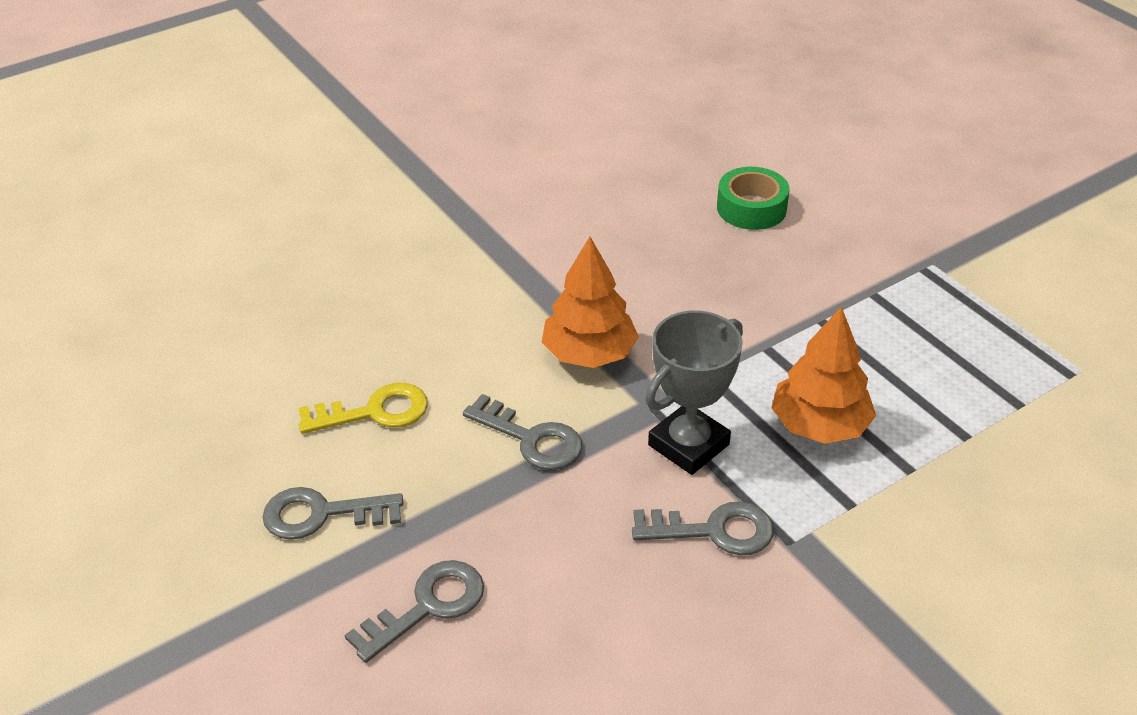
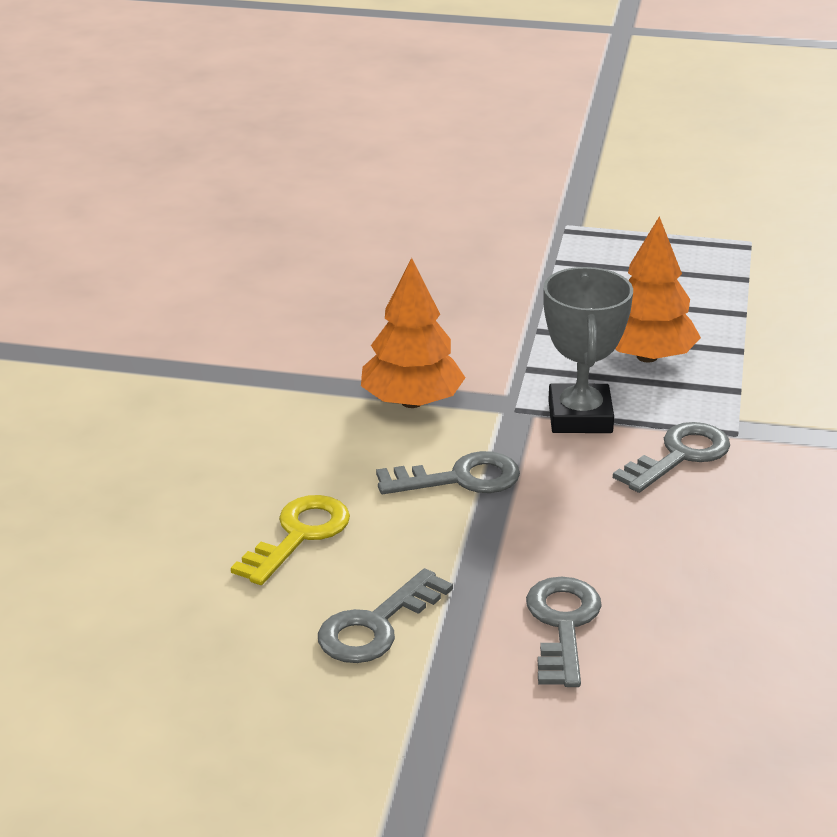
camera: 45 degrees left, 10 degrees down
green tape [717,167,790,230] -> none

